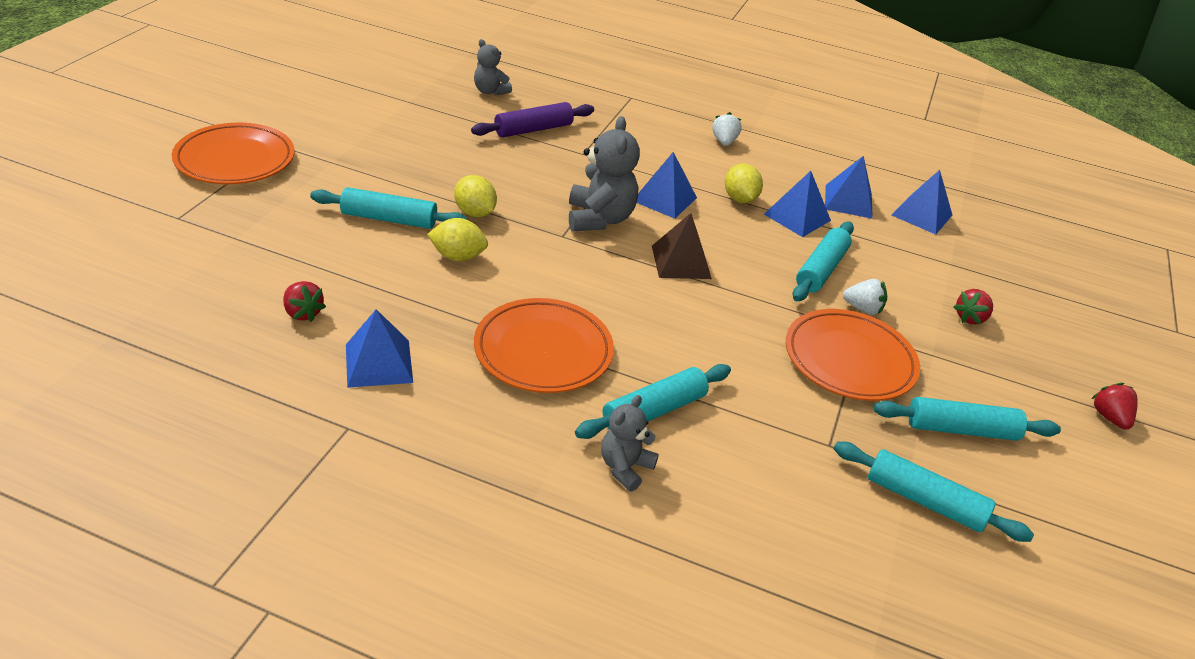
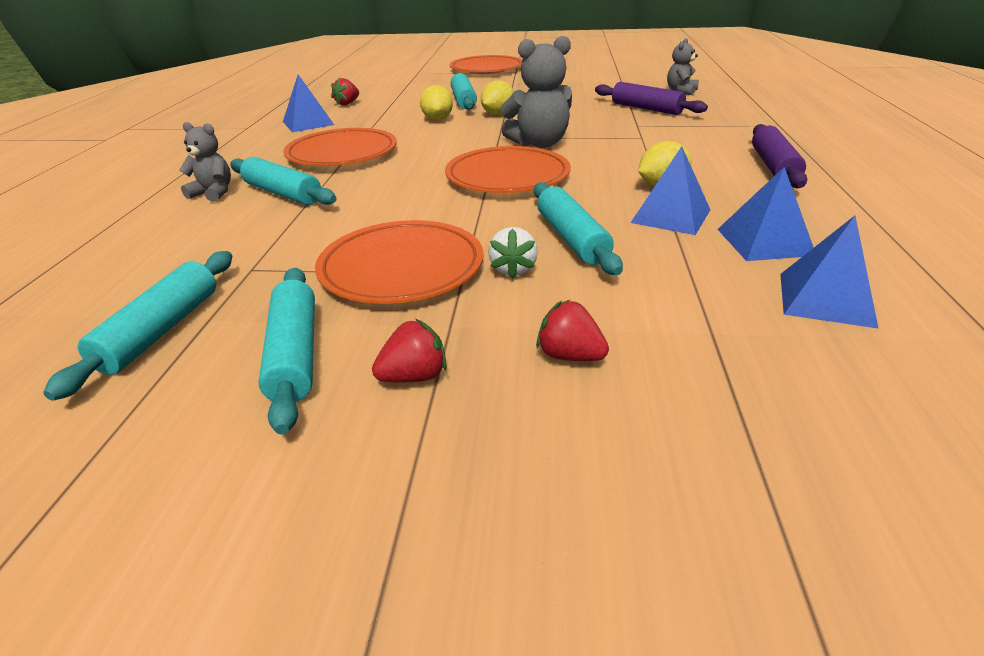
camera: 80 degrees right, 5 degrees down
blue pyramid [637,152,697,219] -> none
brown pyramid [652,213,712,279] -> orange plate [445,146,571,193]
white strawberry [712,112,742,146] -> purple rolling pin [752,124,808,188]
turquoise rolling pin [792,221,854,301] -> turquoise rolling pin turned 60 degrees clockwise [534,182,623,275]
red strawberry [1091,383,1138,430] -> red strawberry moved to [372,319,447,382]

